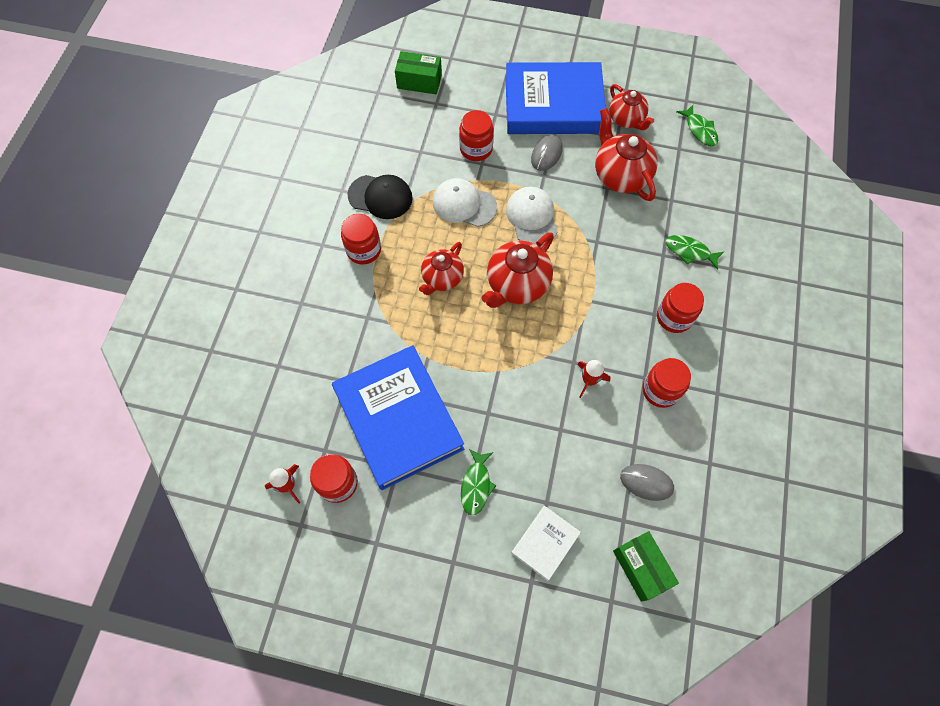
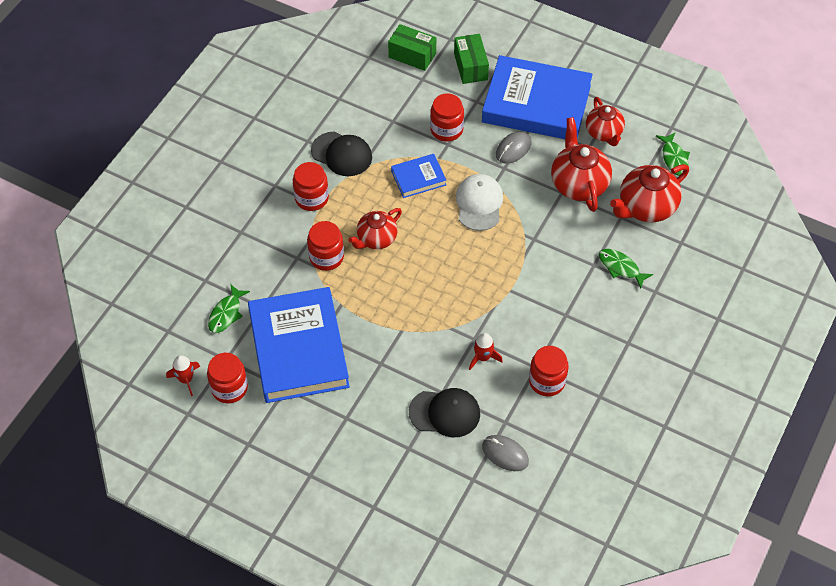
camera: 15 degrees right, 10 degrees down
white cap [433,178,497,227] -> blue book [391,154,446,198]
green fish [461,449,497,516] -> green fish moved to [208,285,250,333]
red teapot [481,232,554,308] -> red teapot moved to [610,164,689,222]
white book [511,506,581,581] -> none
green box [613,531,679,602] -> green box moved to [454,34,489,84]
red jar [657,283,704,333] -> red jar moved to [307,221,344,271]
none -> black cap [409,388,480,438]

